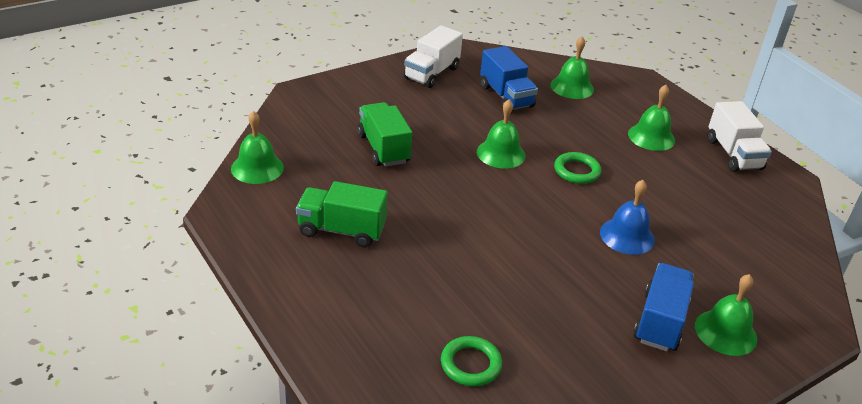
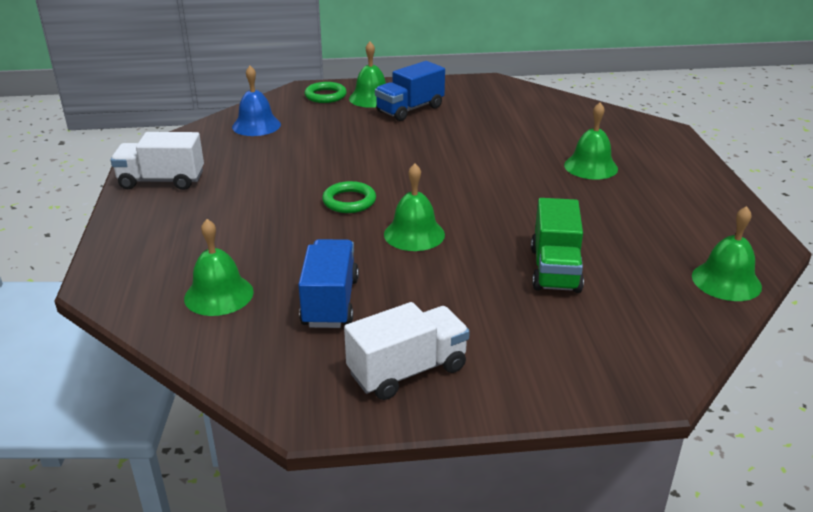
camera: 150 degrees left, 5 degrees down
green truck [296,181,388,247] -> none
green ring [441,336,502,387] -> green ring moved to [304,82,347,103]
blue bell [600,180,655,255] -> blue bell moved to [232,66,281,136]
green bell [628,85,675,151] -> green bell moved to [564,103,618,180]
white truck [708,101,772,172] -> white truck turned 105 degrees counterclockwise [111,132,204,190]

